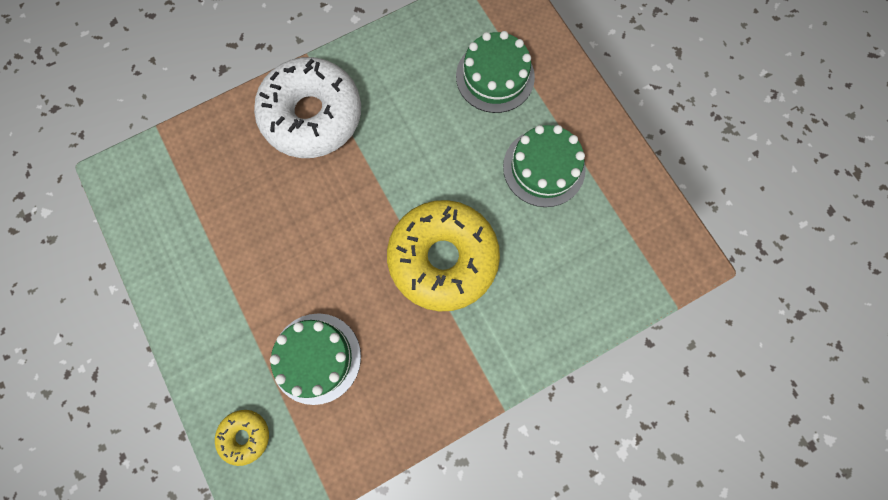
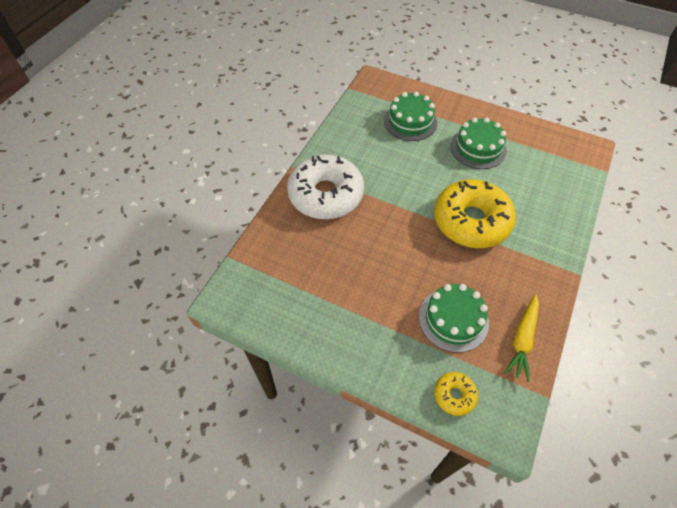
camera: 35 degrees left, 20 degrees down
none -> yellow carrot [504,295,539,382]

